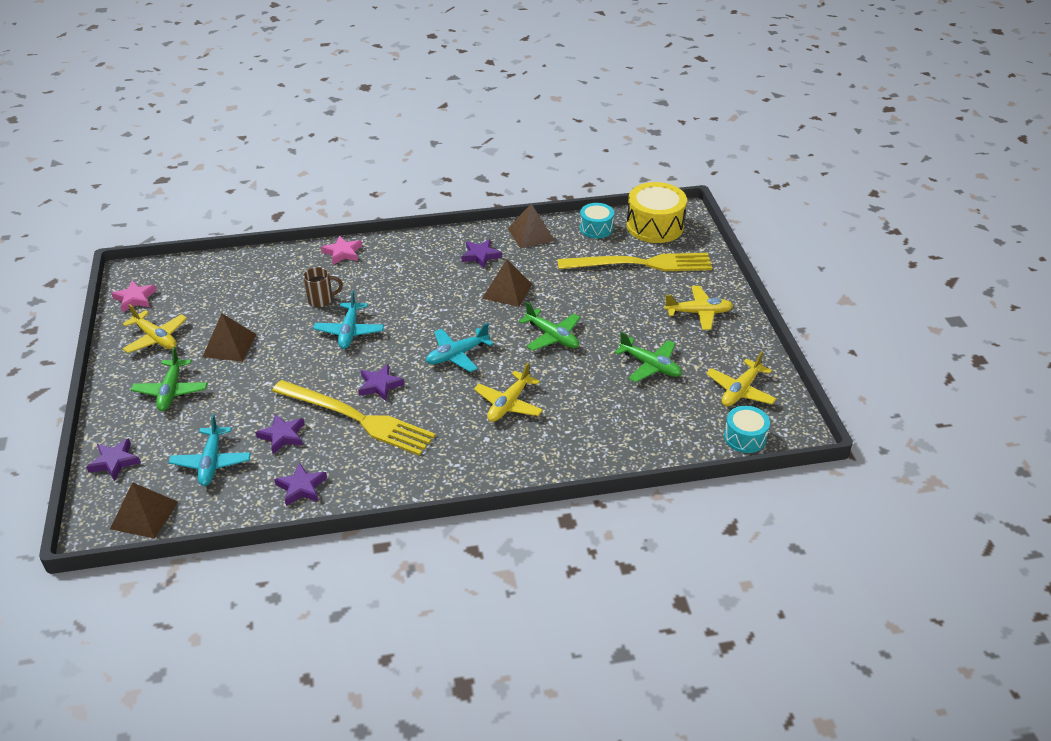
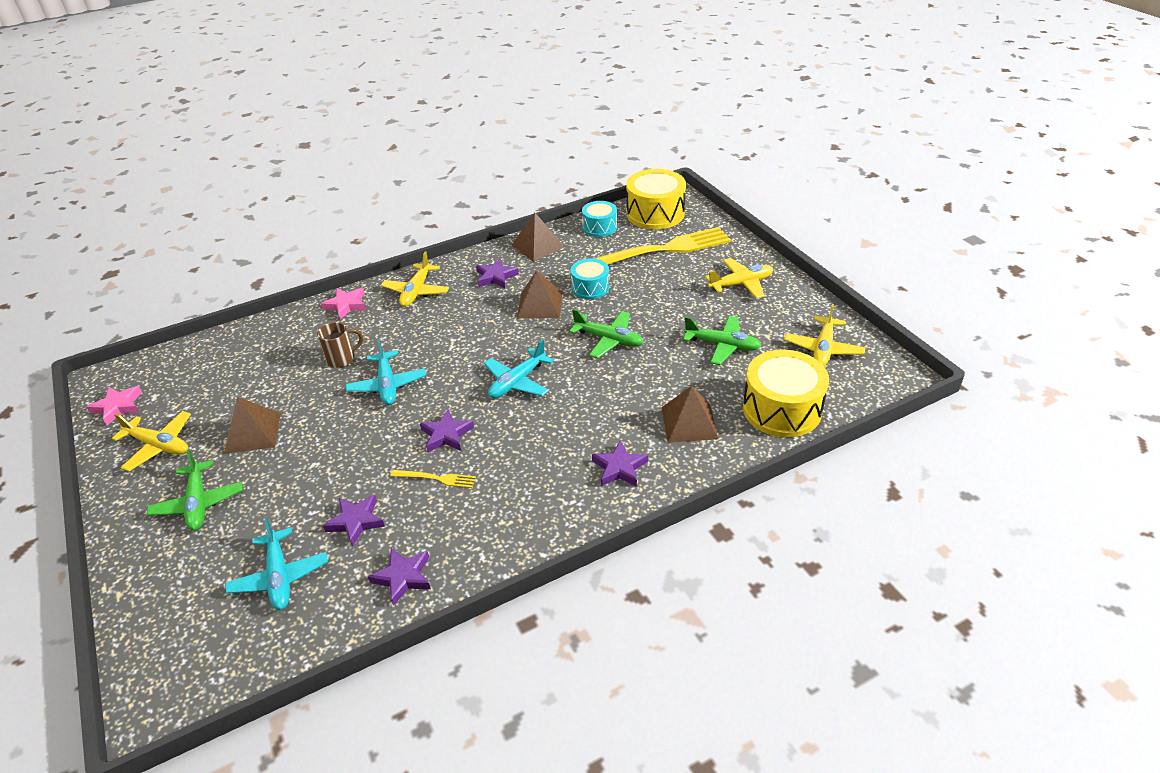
camera: 15 degrees left, 0 degrees up
purple star [86,438,141,481] -> purple star moved to [592,440,648,487]
brown pyramid [110,482,178,539] -> brown pyramid moved to [661,386,718,443]
yellow fork [272,380,436,456] -> yellow fork [390,470,476,488], size x0.41
yellow plane [474,362,543,422] -> yellow plane moved to [381,251,449,307]
turquoise drum [724,406,770,453] -> turquoise drum moved to [570,258,609,299]
none -> yellow drum [743,350,829,437]

